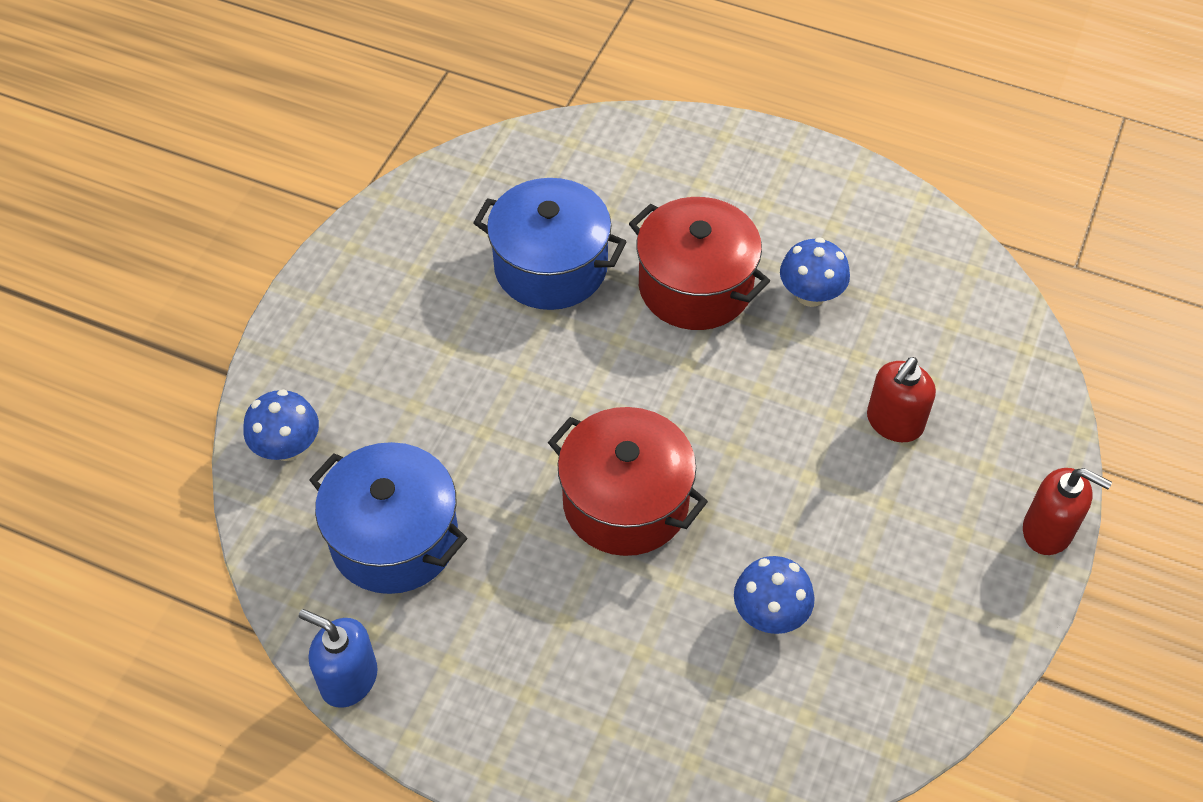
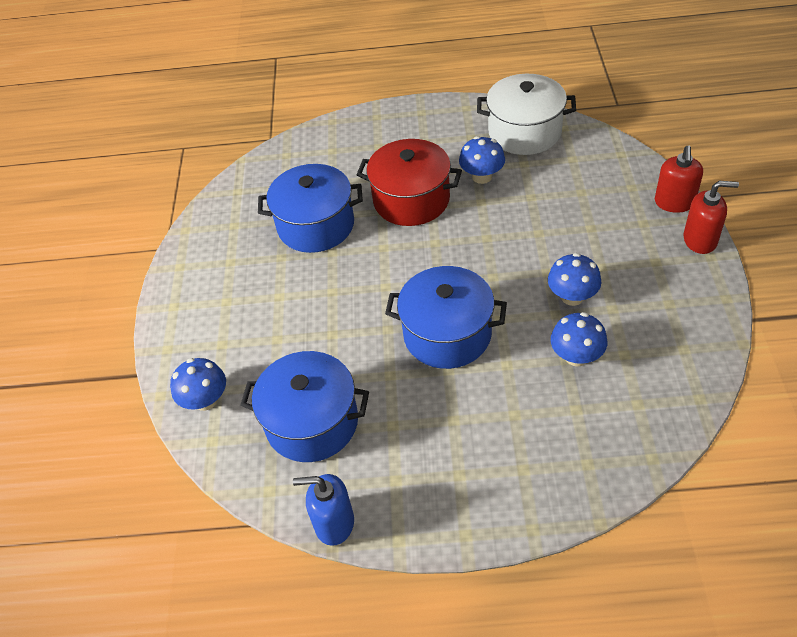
camera: 20 degrees left, 5 degrees down
red pot [548,407,708,556] -> blue pot [385,266,507,369]
red soap dispenser [867,357,936,442] -> red soap dispenser moved to [655,145,703,213]
none -> white pot [477,74,576,155]
none -> blue mushroom [548,253,601,306]

